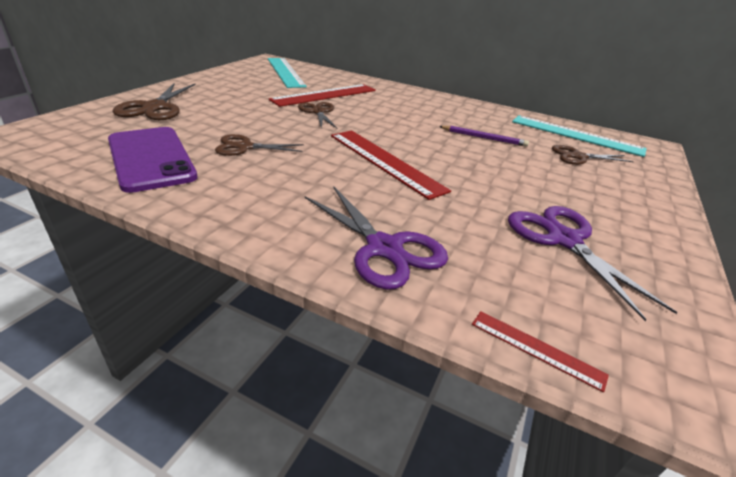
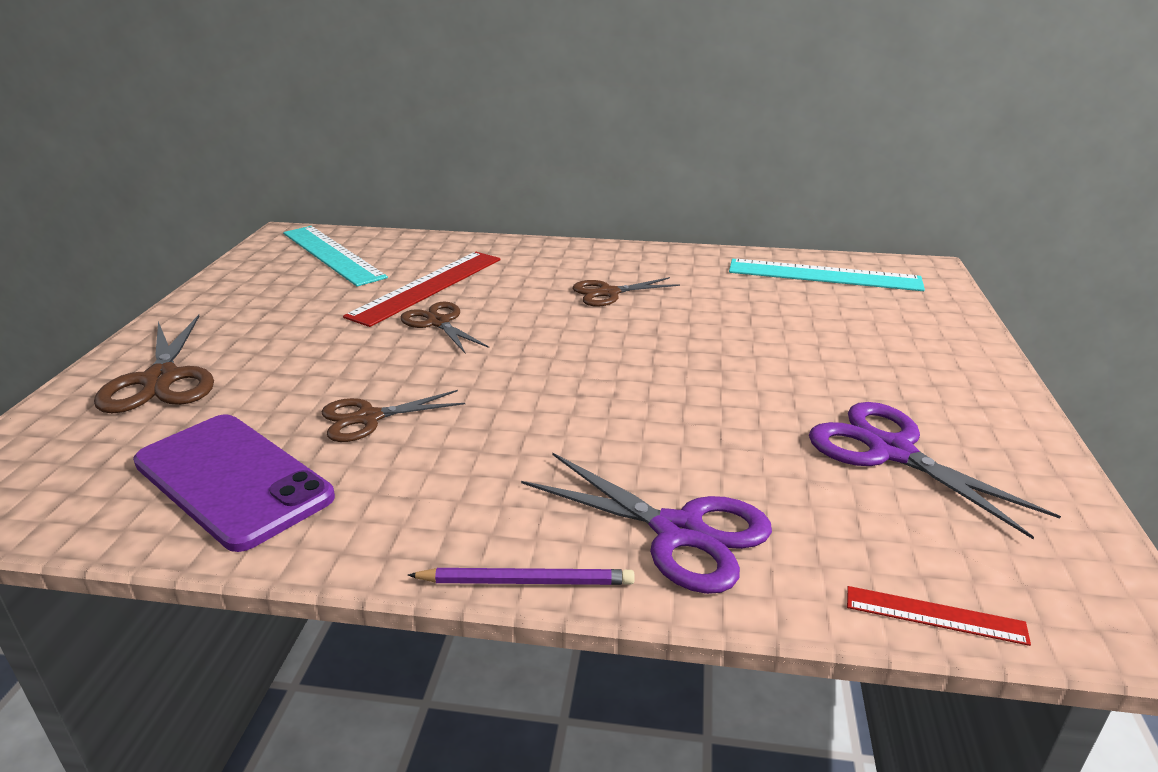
camera: 15 degrees left, 5 degrees down
red ruler [331,131,451,200] -> none
purple pencil [439,126,529,147] -> purple pencil moved to [408,568,635,585]
brown scissors [552,145,634,165] -> brown scissors moved to [572,277,680,306]

